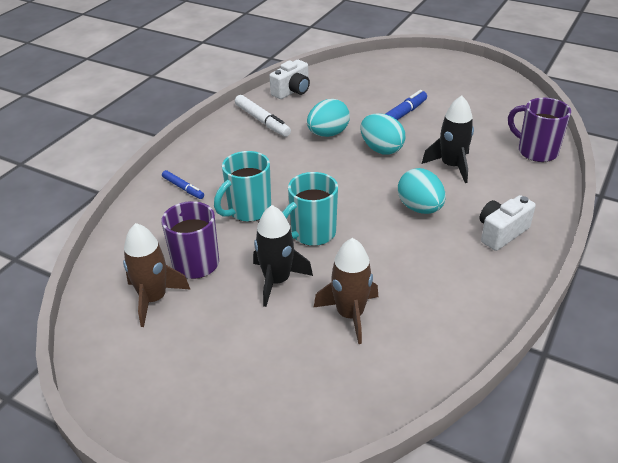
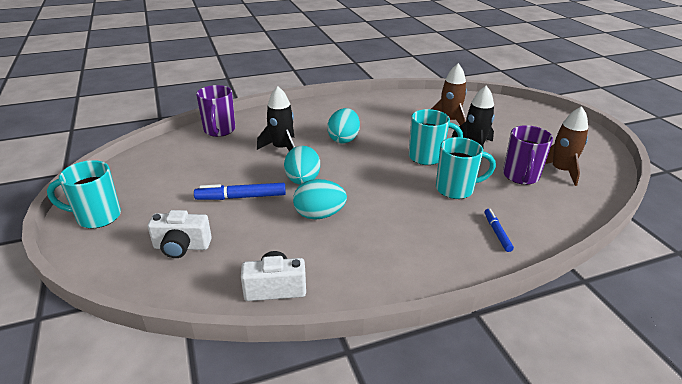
camera: 140 degrees left, 5 degrees down
white marker [235,95,291,137] -> none
white camera [479,195,536,251] -> white camera moved to [148,210,212,258]
none -> turquoise mug [47,160,121,229]

